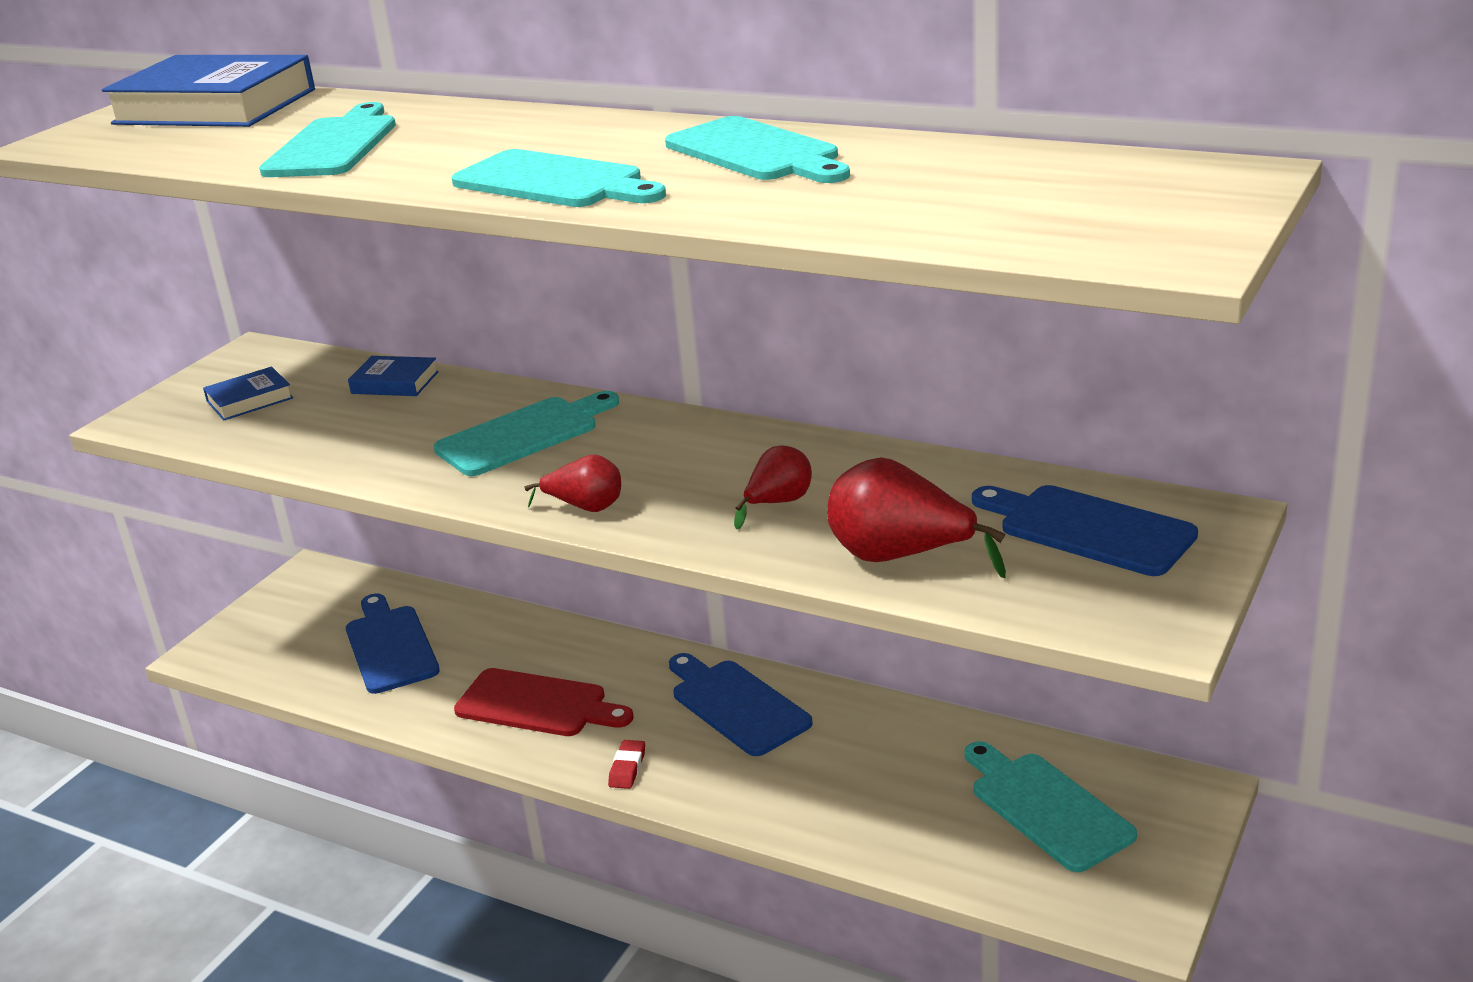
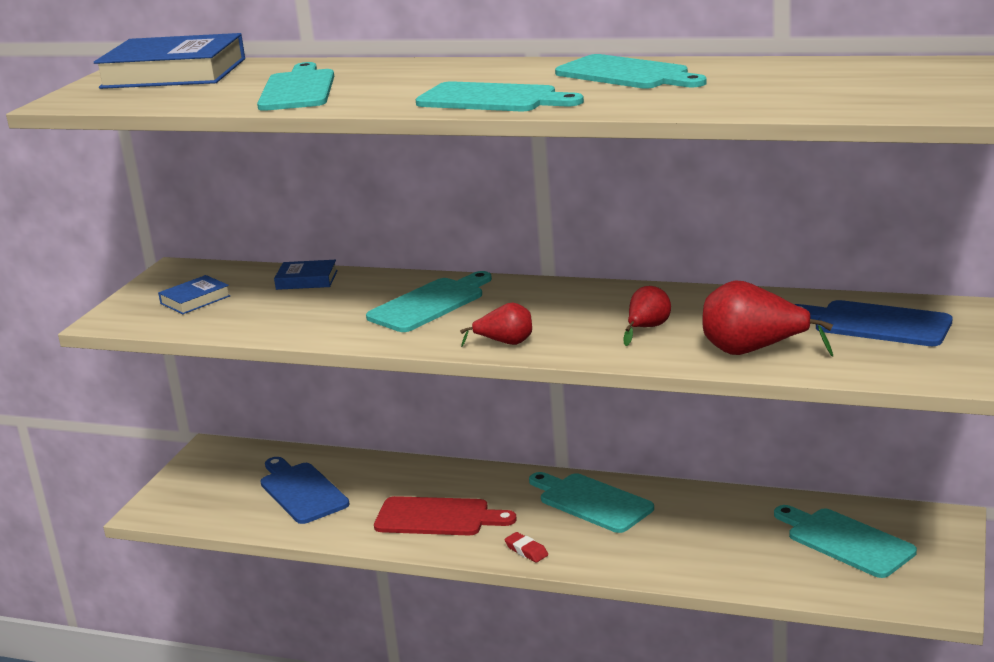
camera: 10 degrees left, 5 degrees down
red eraser [608,740,645,789] -> red eraser turned 45 degrees counterclockwise [504,532,548,563]
blue cutting board [669,653,813,756] -> turquoise cutting board [529,472,654,533]

